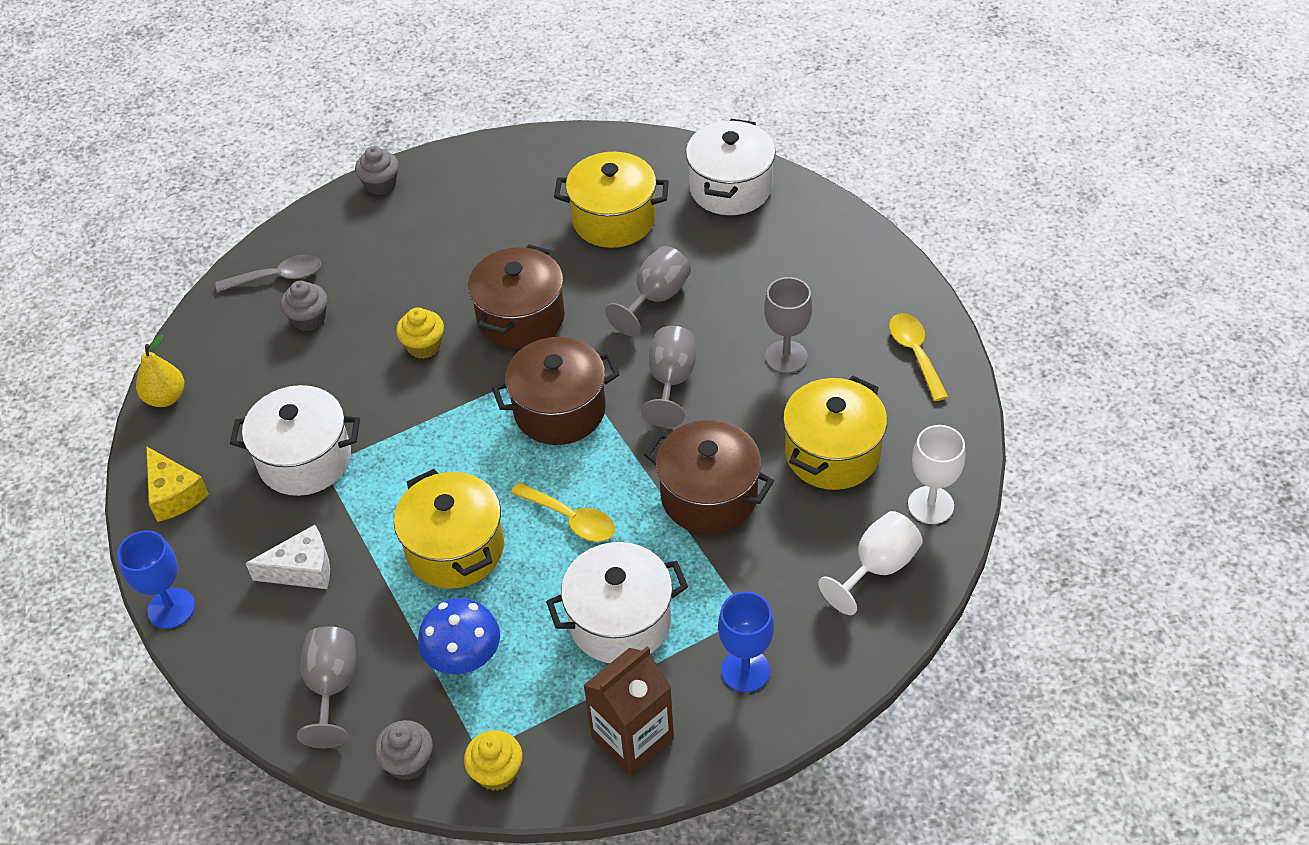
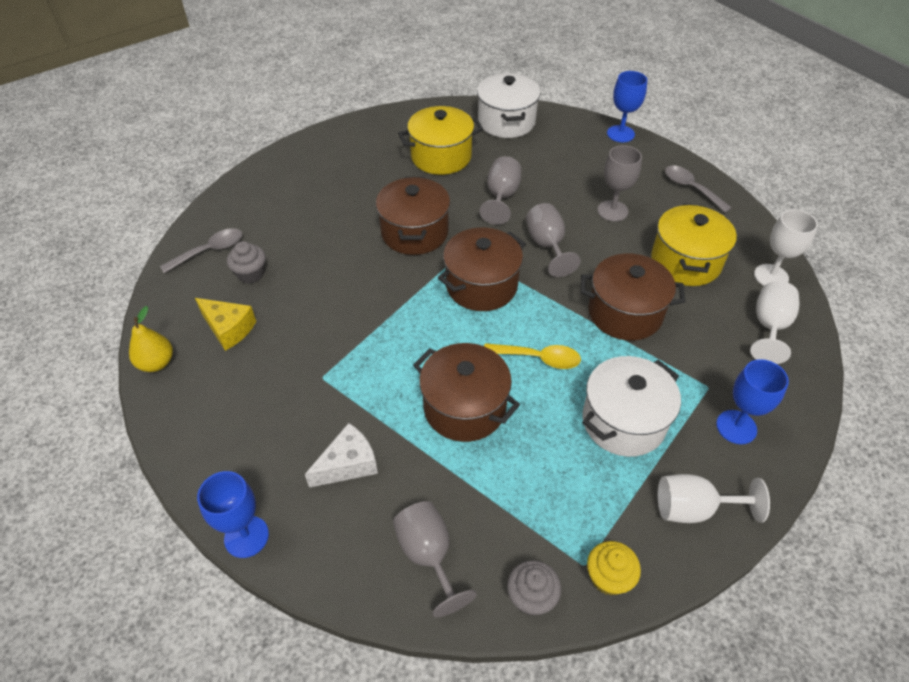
camera: 25 degrees left, 0 degrees up
yellow cheese [146,446,209,522] -> yellow cheese moved to [195,298,256,351]
white pot [230,385,360,496] -> none
grey cupcake [355,146,399,195] -> none
yellow pot [394,469,504,589] -> brown pot [413,343,520,442]
yellow cupcake [396,307,444,359] -> none
blue mushroom [418,598,500,674] -> none
brown carton [583,646,674,776] -> white goblet [657,474,770,523]
yellow spoon [889,313,948,401] -> grey spoon [665,165,732,213]
none -> blue goblet [607,71,647,142]

